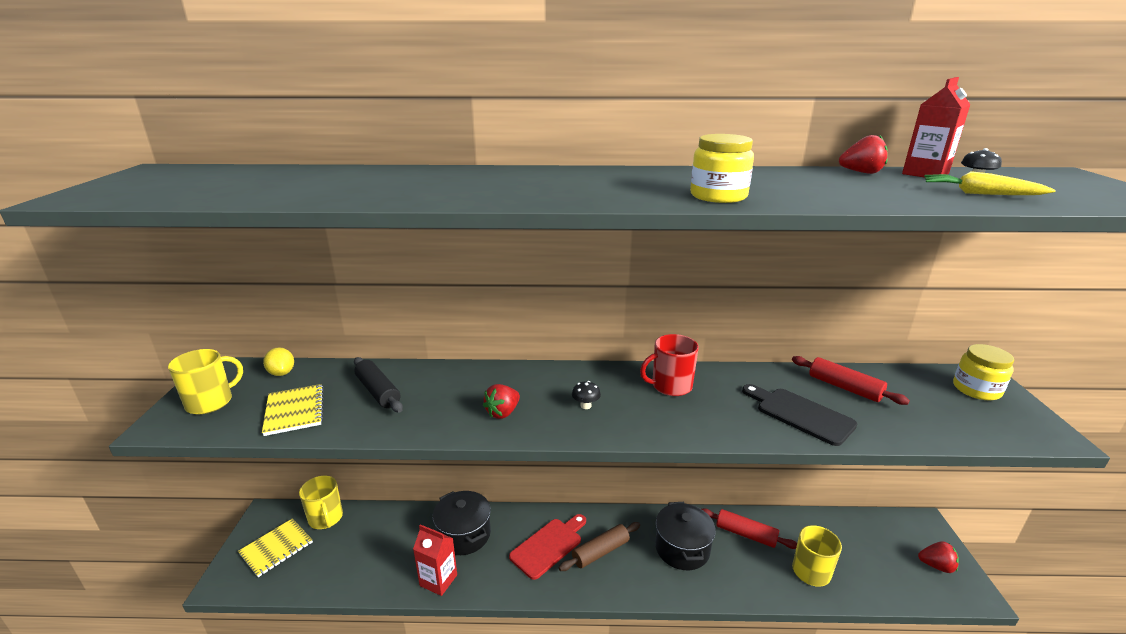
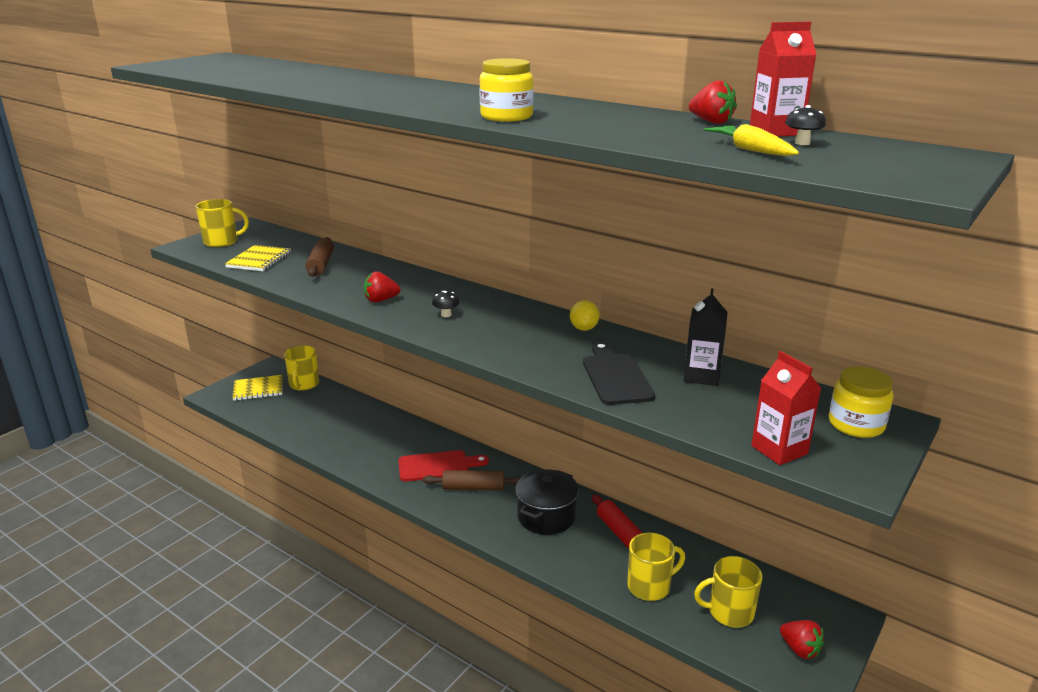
camera: 35 degrees right, 0 degrees up
yellow lemon [263,347,294,376] -> yellow lemon moved to [570,300,599,331]
black rolling pin [354,357,403,413] -> brown rolling pin [305,237,334,277]
red carton [413,524,457,596] -> red carton moved to [751,351,821,465]
black pot [433,491,491,555] -> none
red mug [640,334,699,396] -> none
red rolling pin [792,356,910,405] -> black carton [684,288,728,386]
none -> yellow mug [694,556,762,628]

